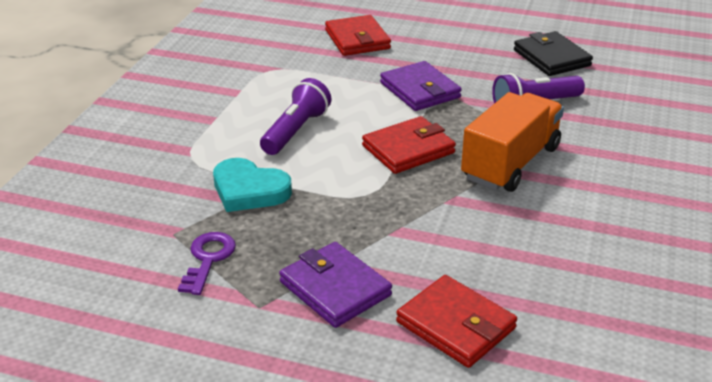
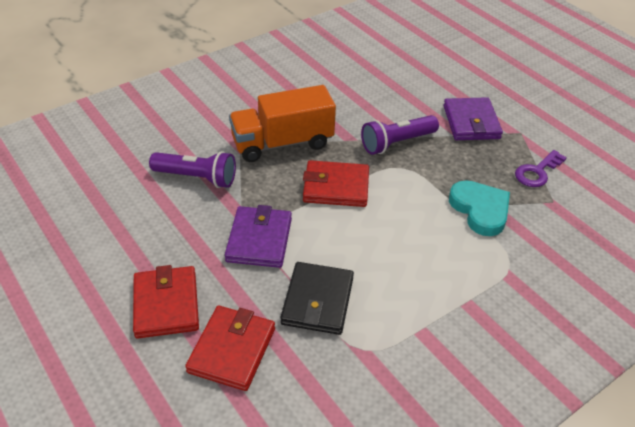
camera: 145 degrees left, 10 degrees up
purple flashlight [260,78,331,155] -> purple flashlight moved to [361,115,439,155]
red wallet [396,275,517,368] -> red wallet moved to [133,265,199,338]
black wallet [514,31,593,76] -> black wallet moved to [281,262,354,335]

